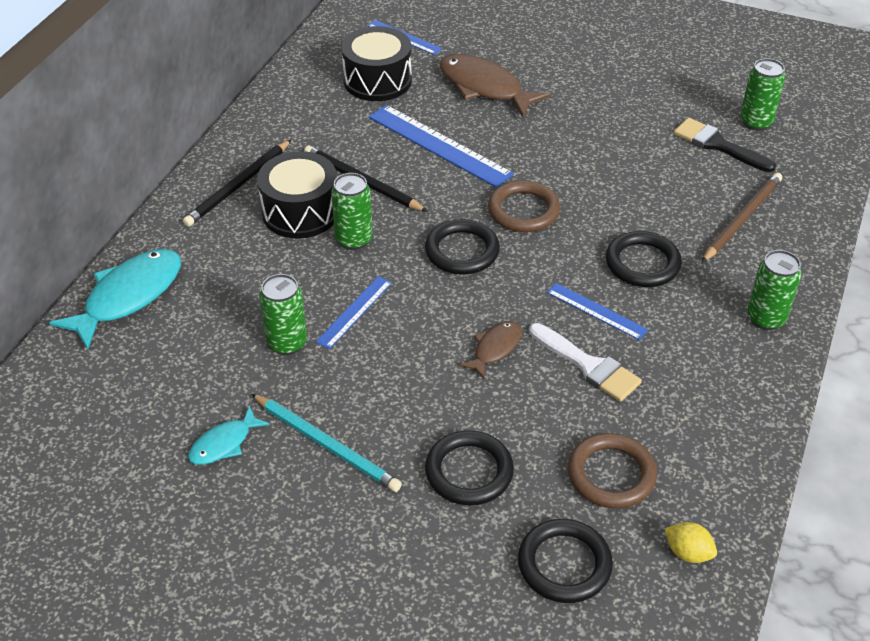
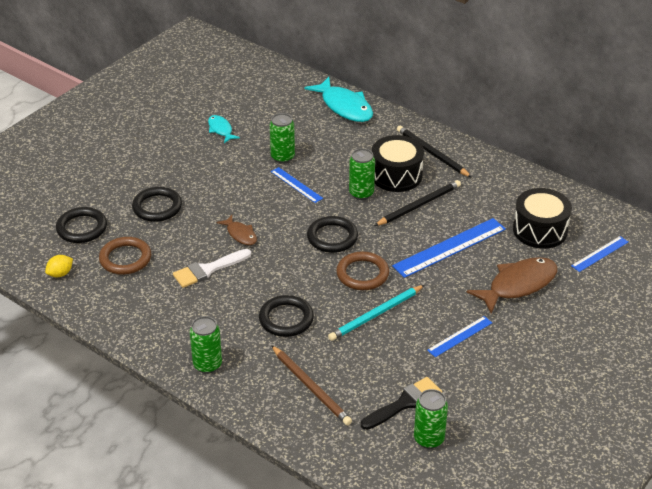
camera: 105 degrees right, 5 degrees down
turquoise pencil [252,394,402,492] -> turquoise pencil moved to [328,285,424,341]
blue ruler [547,283,648,340] -> blue ruler moved to [427,316,492,357]

